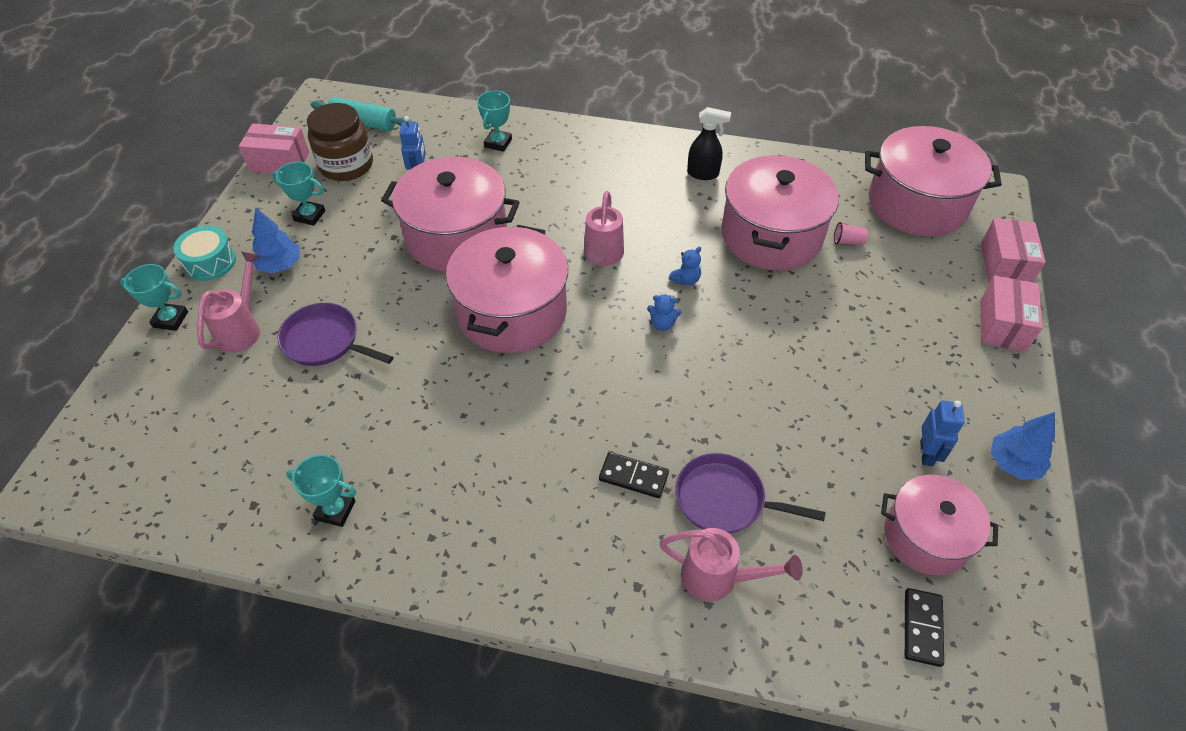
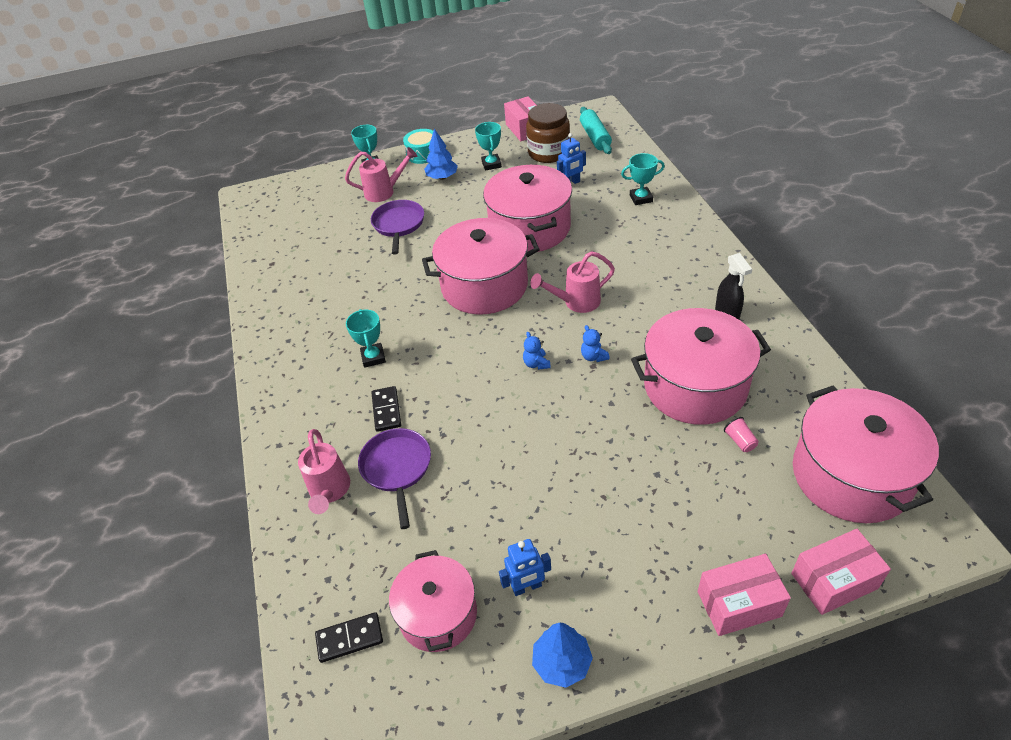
camera: 65 degrees right, 5 degrees down
turquoise trophy [286,455,356,527] -> turquoise trophy moved to [346,309,386,368]
blue teddy bear [669,246,701,285] -> blue teddy bear turned 45 degrees clockwise [581,325,610,362]

